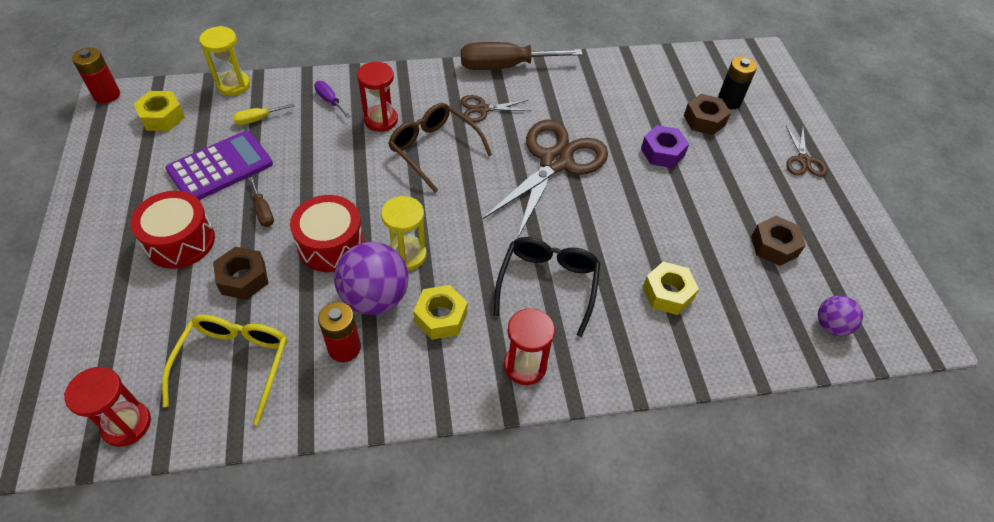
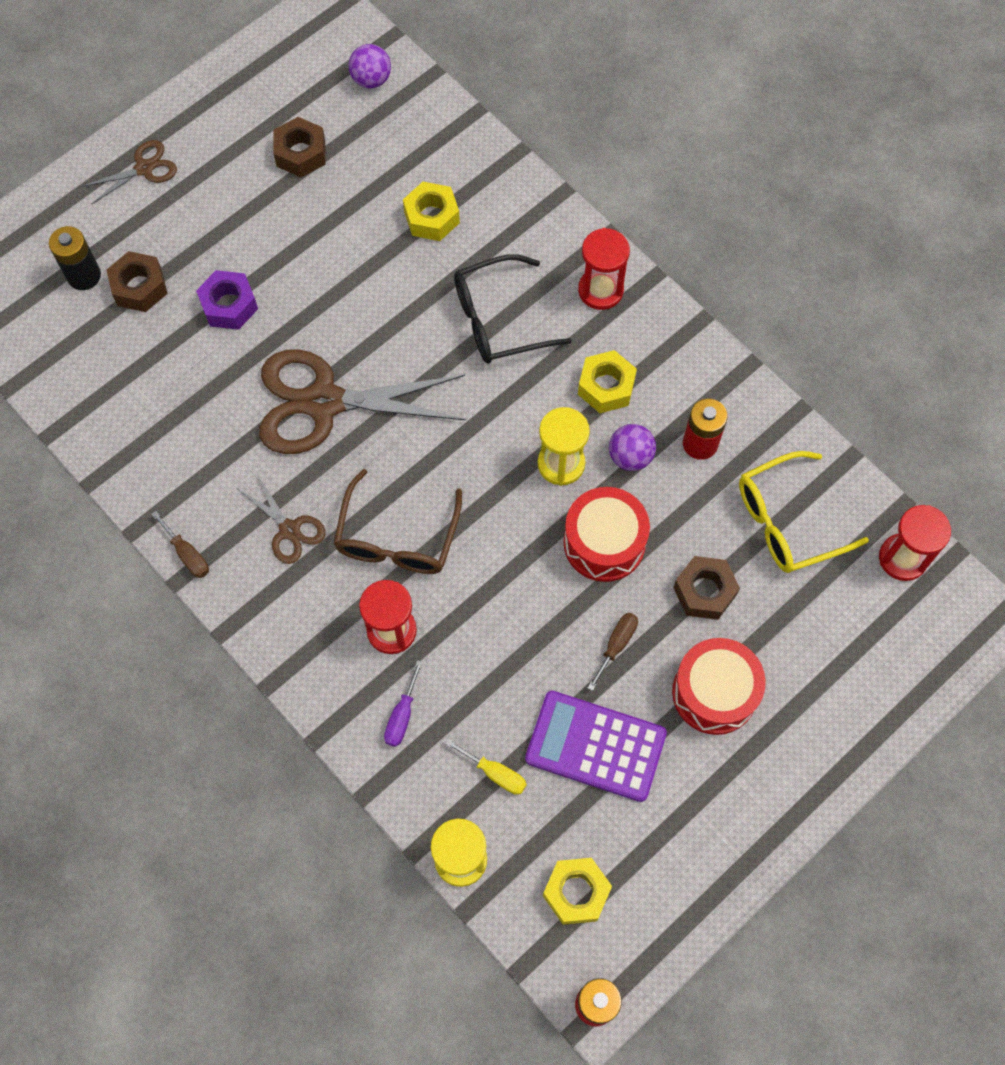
camera: 120 degrees left, 15 degrees up
purple ball [334,242,408,315] -> purple ball [609,424,656,471], size x0.57
brown screwdriver [461,42,583,70] -> brown screwdriver [151,511,209,578], size x0.46

